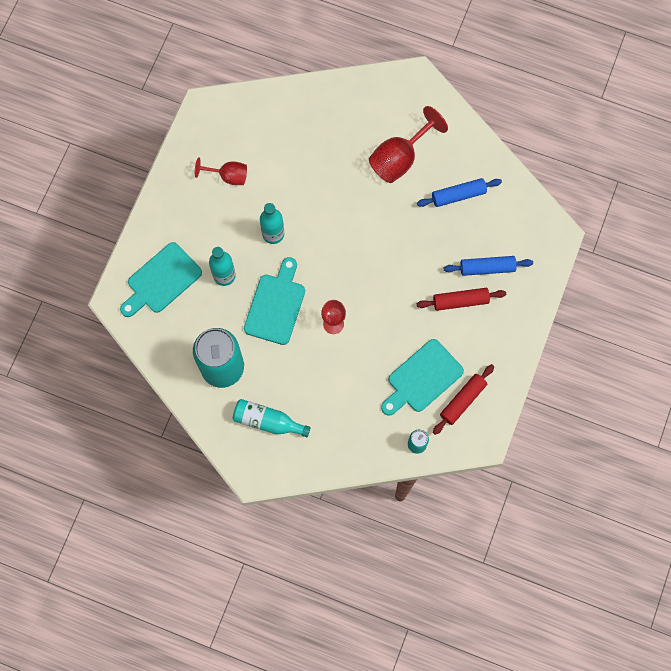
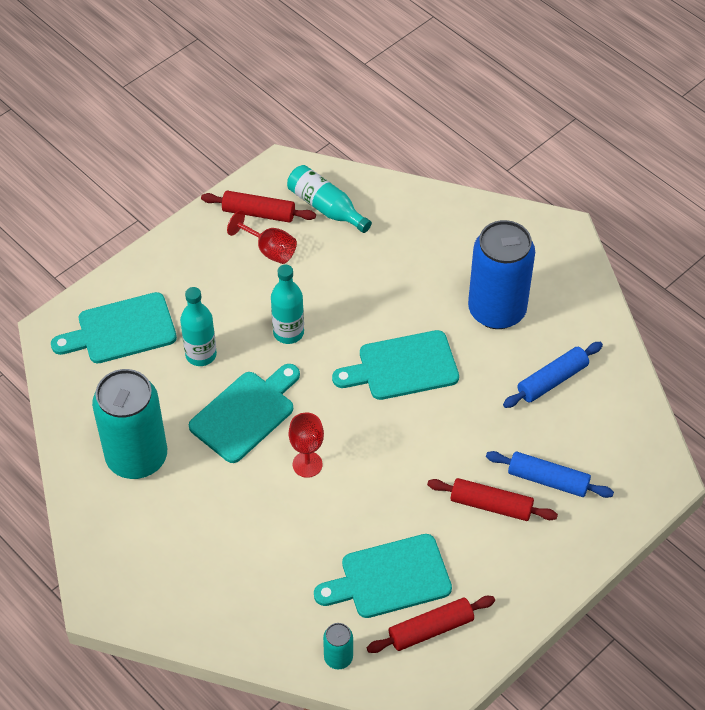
camera: 25 degrees right, 20 degrees down
turquoise bottle [233,399,311,437] -> turquoise bottle moved to [287,165,372,233]
red goblet [369,106,448,183] -> blue can [468,220,535,329]
blue rolling pin [417,178,502,207] -> blue rolling pin turned 45 degrees counterclockwise [503,342,603,408]
none -> red rolling pin [201,191,316,223]
none -> turquoise cutting board [332,330,459,400]

